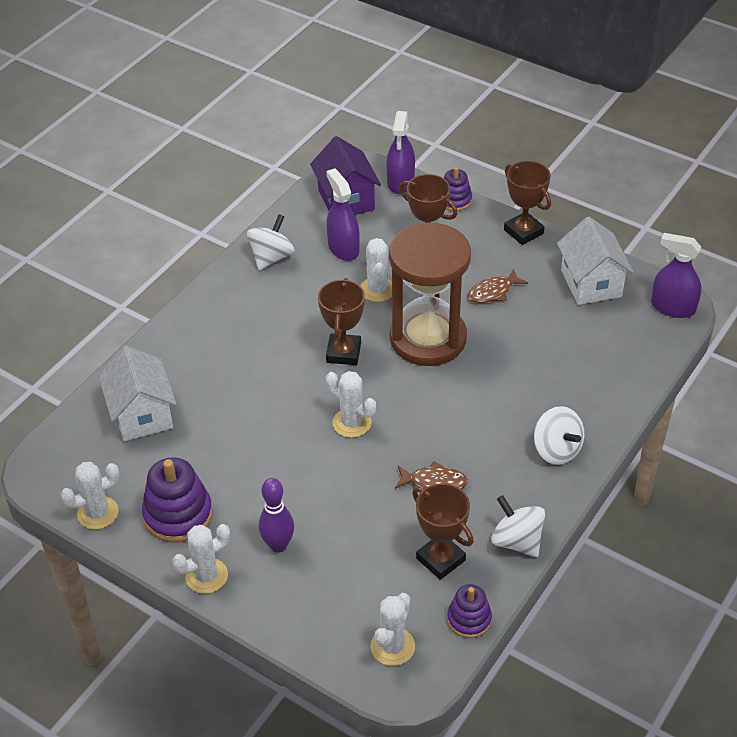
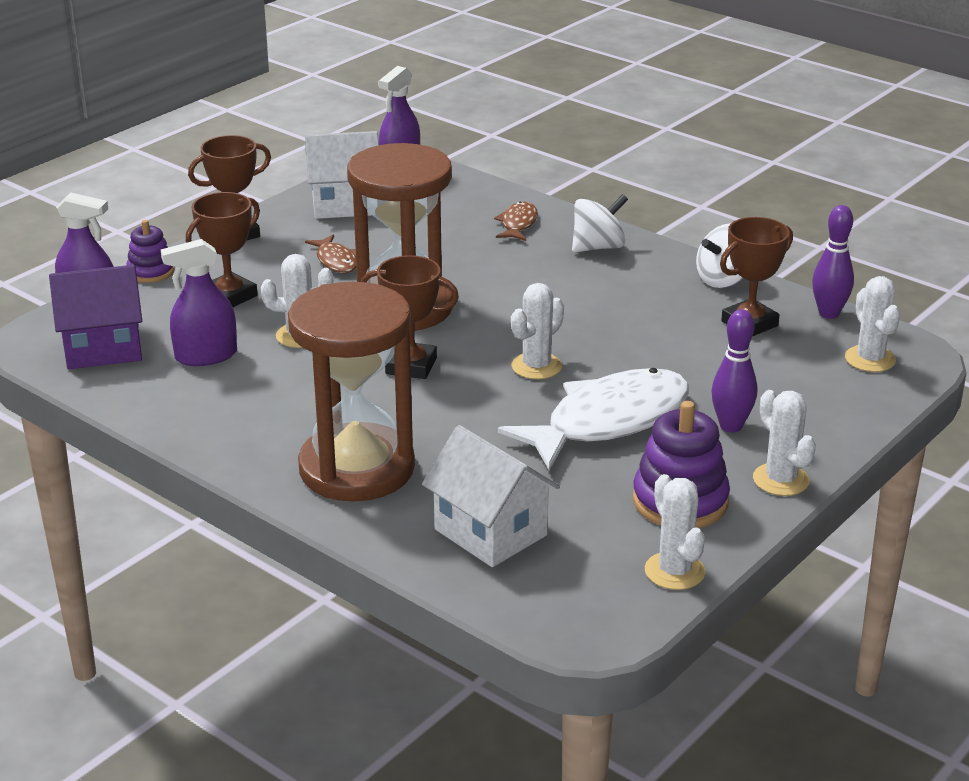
camera: 85 degrees left, 15 degrees down
white house [98,346,176,441] -> white house turned 60 degrees clockwise [422,425,560,567]
white spinning top [247,214,295,270] -> none
white cactus [371,593,415,666] -> white cactus turned 45 degrees clockwise [845,276,900,372]
brown fish [395,461,468,489] -> brown fish moved to [494,201,538,241]
purple stacking toy [447,584,492,638] -> purple bowling pin [812,205,854,319]
none -> brown hourglass [288,282,415,502]
none -> white fish [498,368,689,470]

